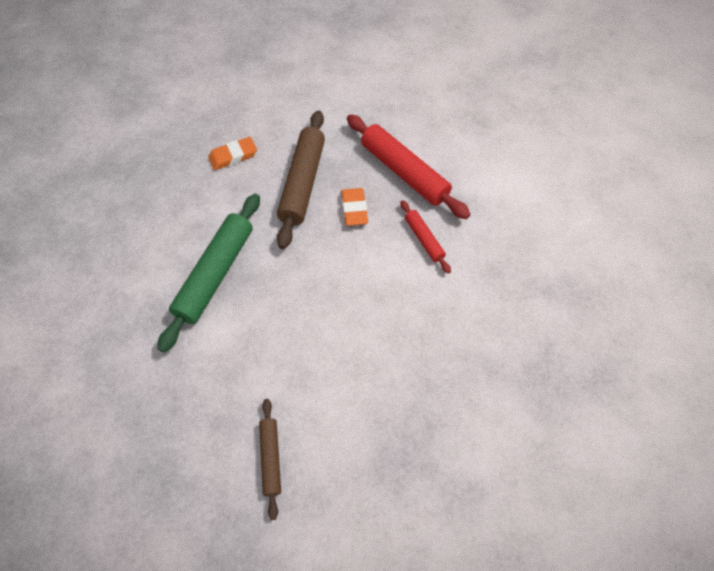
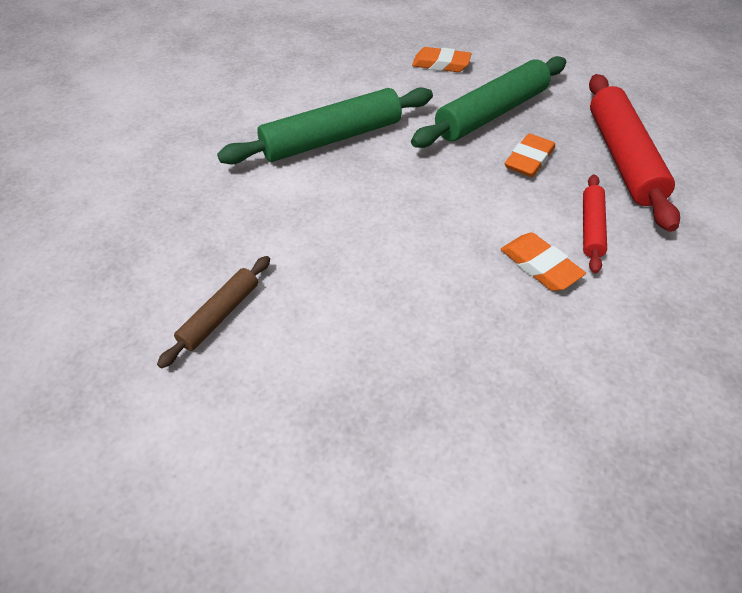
camera: 40 degrees right, 10 degrees down
brown rolling pin [277,110,325,249] -> green rolling pin [411,56,566,148]
none -> orange eraser [501,232,586,291]

